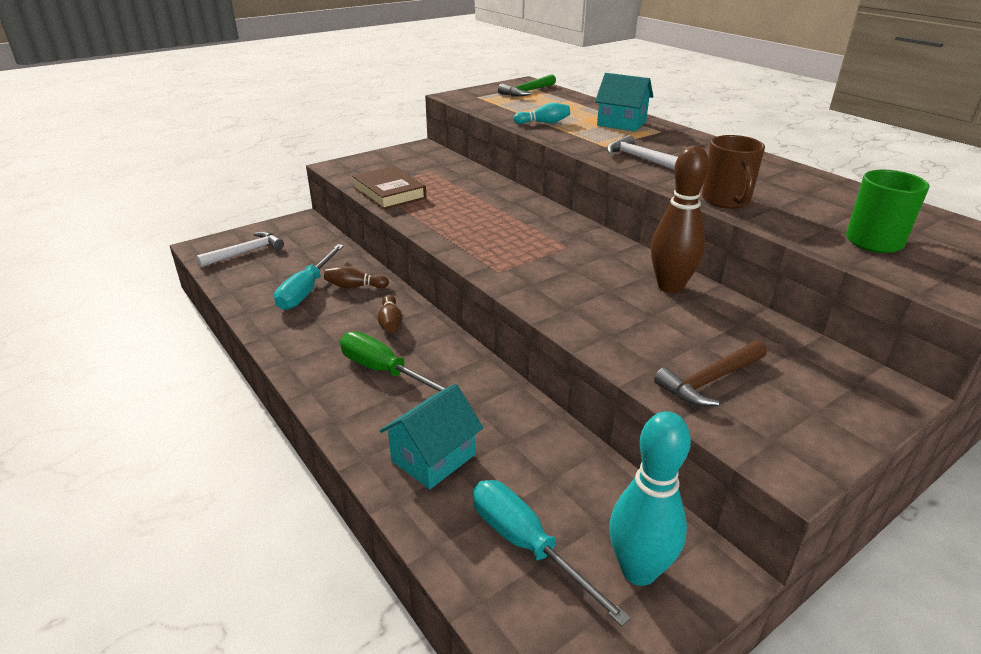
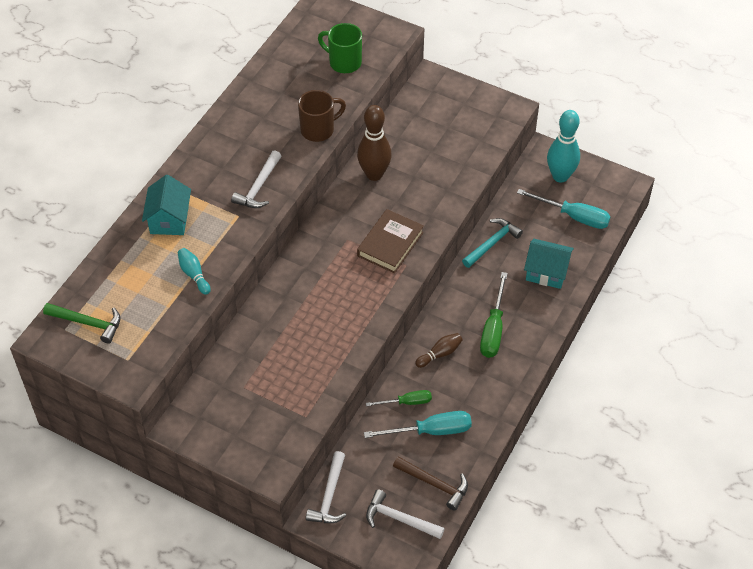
camera: 115 degrees left, 20 degrees up
brown bowling pin [324,266,389,288] -> green screwdriver [366,390,432,406]
brown book [352,166,426,210] -> brown book moved to [357,209,424,273]
turquoise screwdriver [472,480,631,626] -> turquoise screwdriver turned 90 degrees counterclockwise [517,189,611,229]
brown hammer [654,341,767,407] -> brown hammer moved to [393,456,468,511]
none -> white hammer [306,451,347,523]
none -> turquoise hammer [462,218,523,268]

